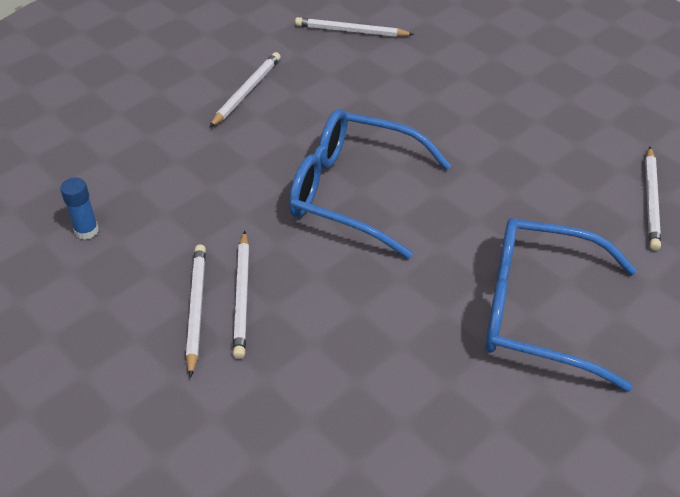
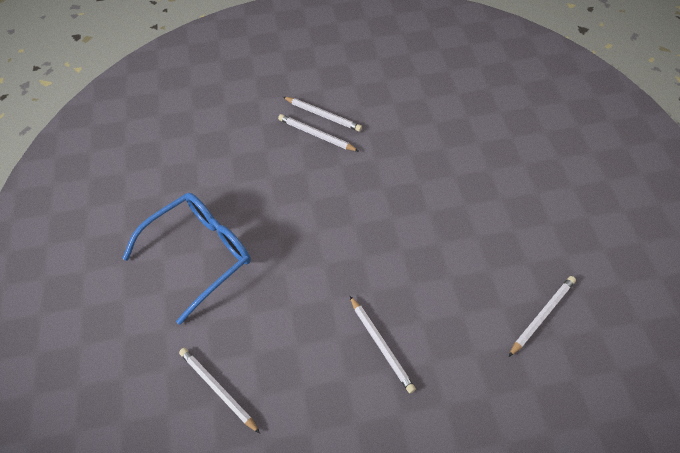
camera: 125 degrees right, 10 degrees up
blue glue stick [60,177,99,240] -> none
white pencil [209,52,281,128] -> white pencil moved to [350,296,416,393]
blue glasses [289,109,452,259] -> none

